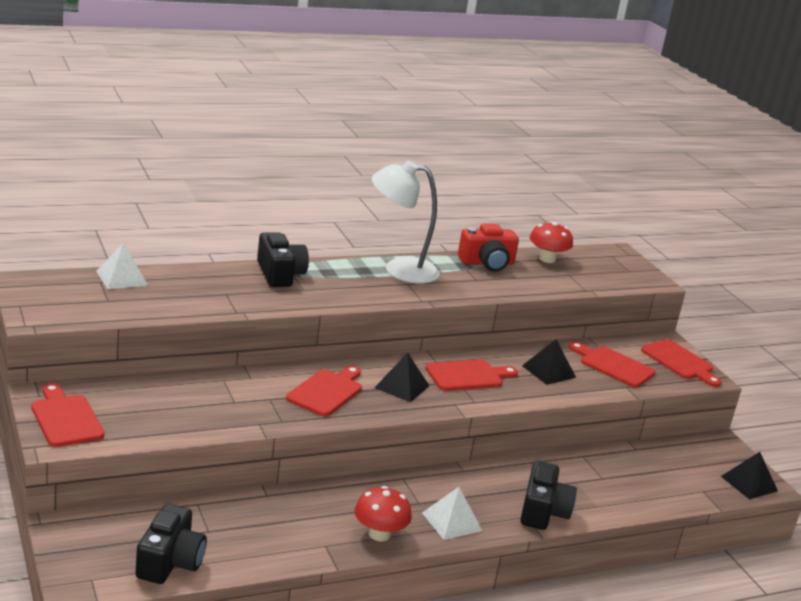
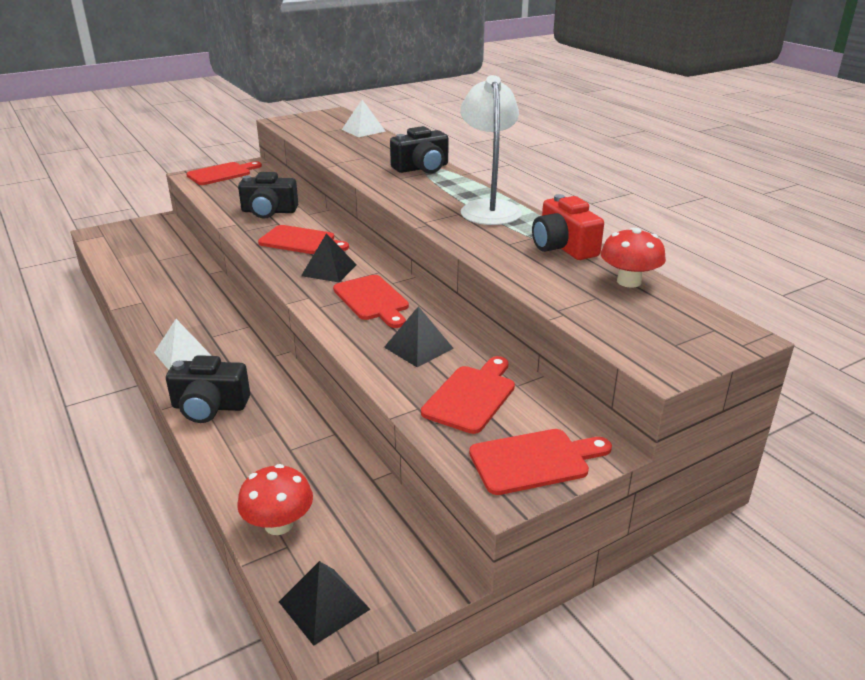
camera: 85 degrees right, 5 degrees up
black camera [135,504,207,584] -> black camera moved to [238,172,298,219]
red mushroom [355,486,412,541] -> red mushroom moved to [237,464,313,535]
red cutting board [641,339,722,387] -> red cutting board turned 150 degrees counterclockwise [469,429,612,495]

